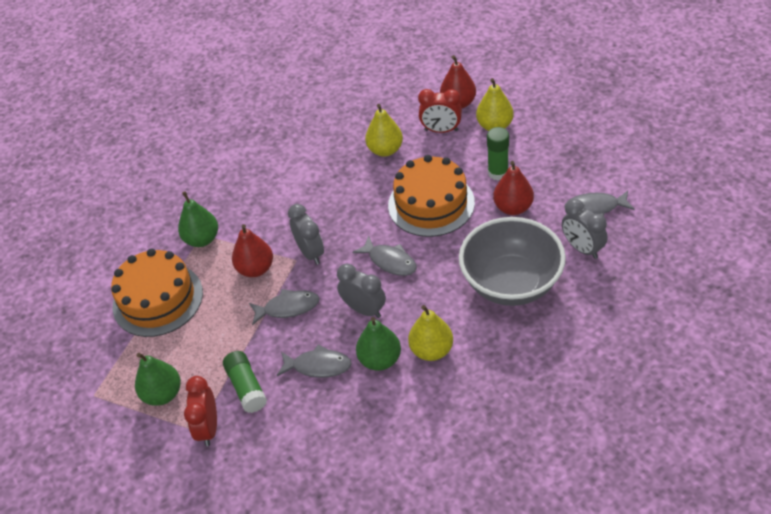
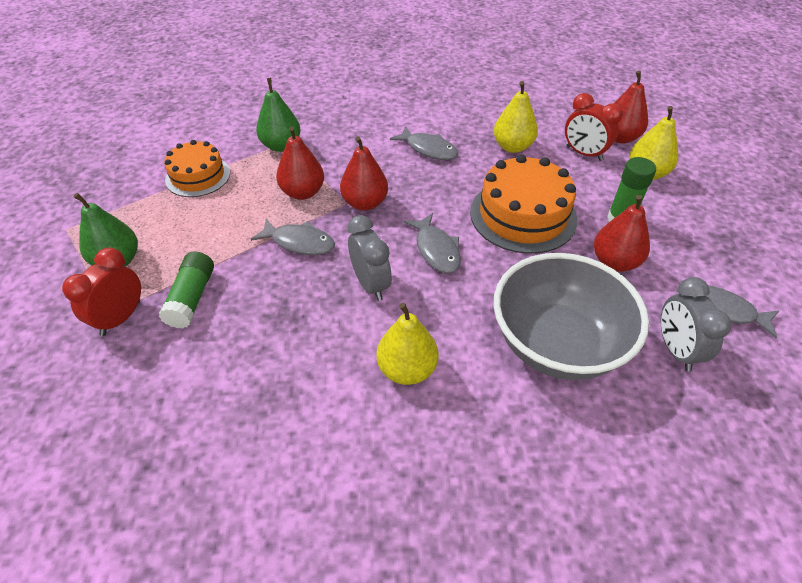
camera: 25 degrees right, 0 degrees up
orange cake [111,249,203,337] -> orange cake [164,140,230,197], size x0.64
grey fish [277,344,352,378] -> grey fish moved to [390,126,458,160]
grey clock [288,204,324,265] -> red pear [340,136,388,211]
green pear [356,317,401,371] -> none

